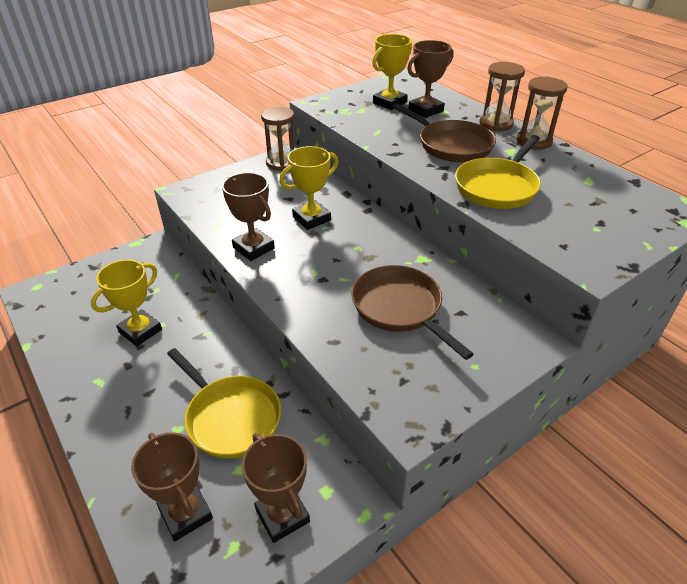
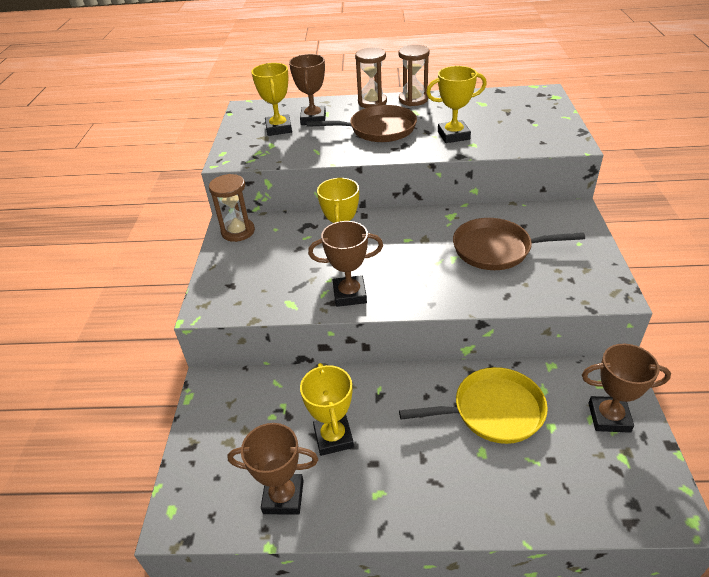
camera: 50 degrees left, 0 degrees up
brown trophy [131,432,213,541] -> brown trophy moved to [227,423,318,515]
yellow pan [455,135,541,209] -> yellow trophy [426,66,487,143]

